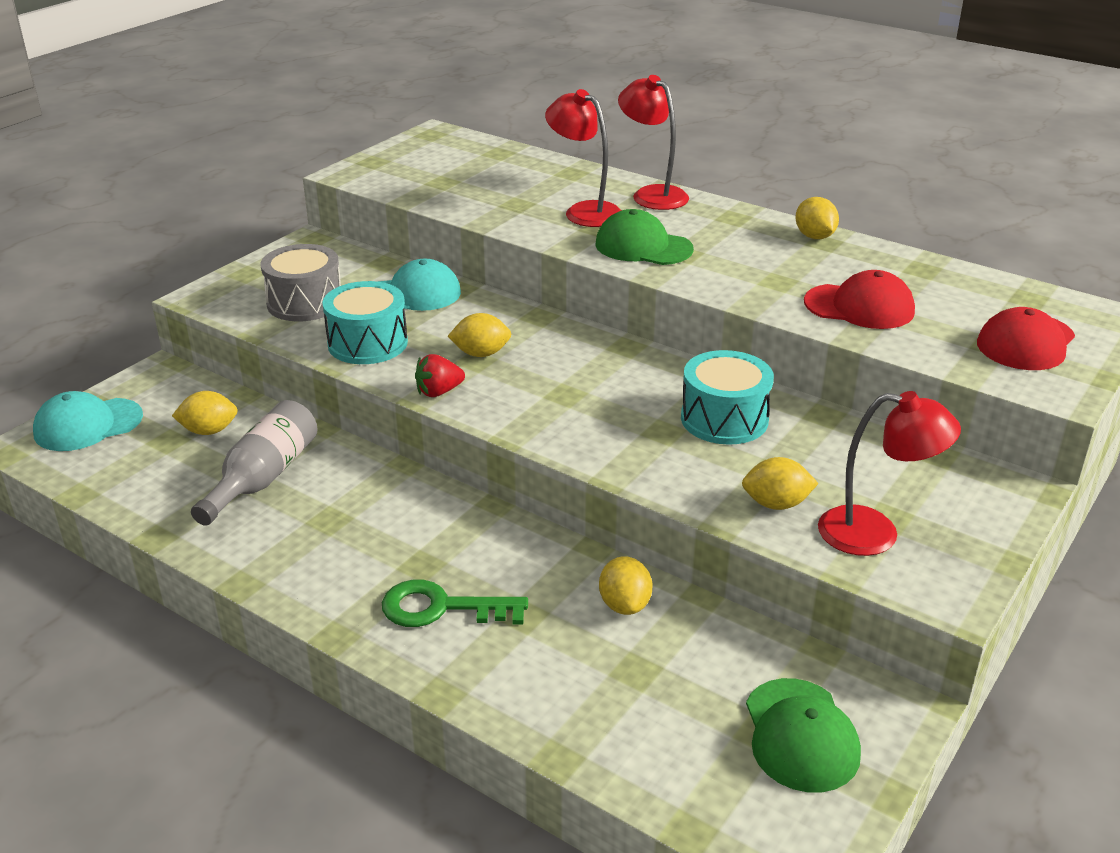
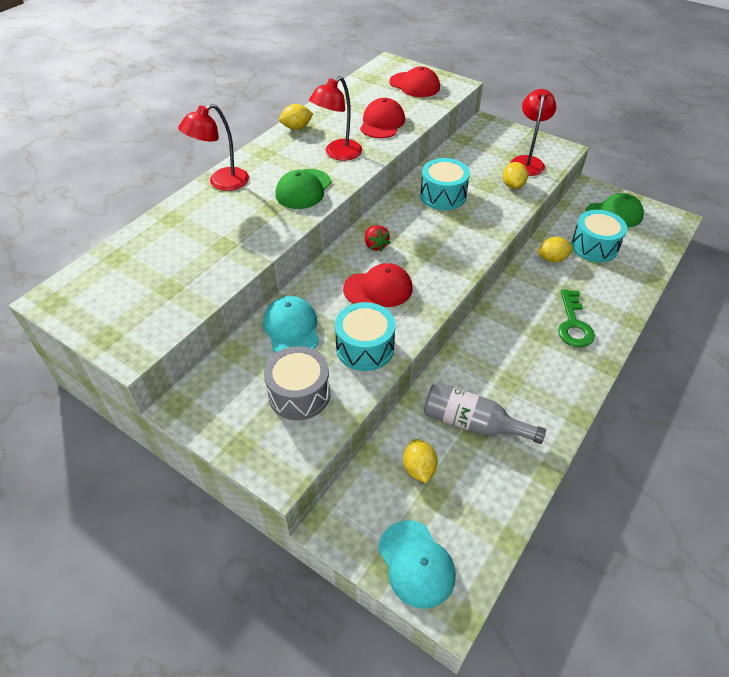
camera: 90 degrees left, 15 degrees up
red strawberry [415,354,465,397] -> red strawberry moved to [365,225,390,252]
yellow lemon [448,313,511,357] -> red cap [343,263,413,307]
red lamp [545,89,622,227] -> red lamp moved to [309,76,362,161]
none -> turquoise drum [571,210,627,263]

